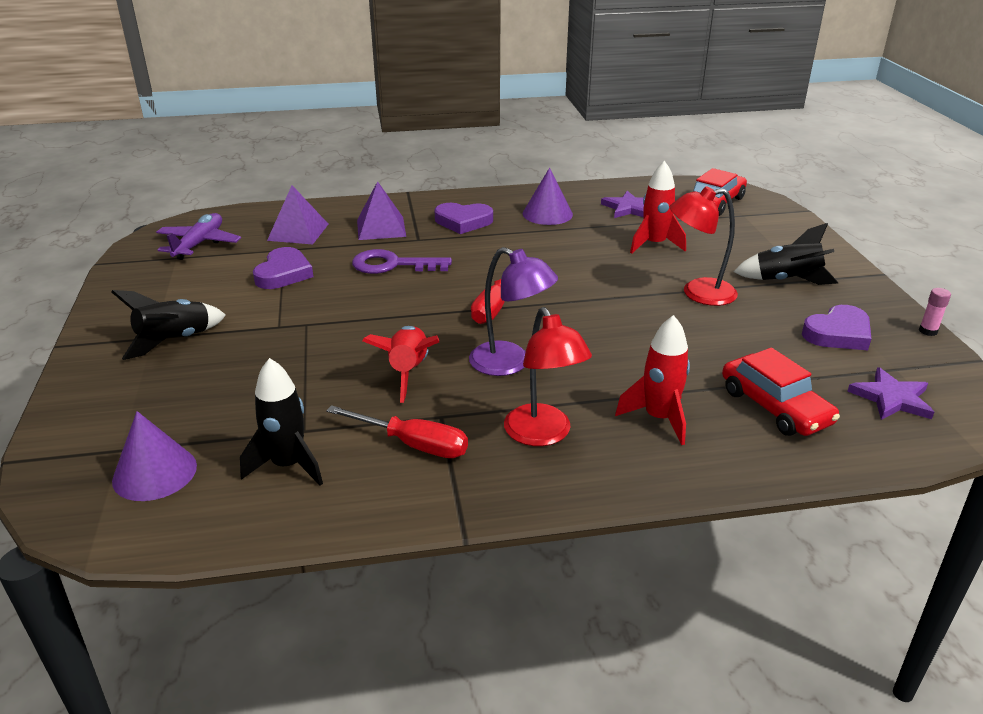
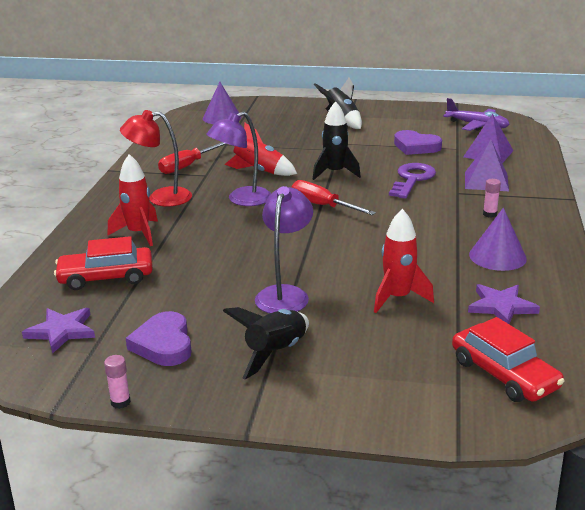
camera: 110 degrees right, 5 degrees down
black rocket [240,358,323,486] -> black rocket moved to [313,101,361,180]
purple heart [434,203,493,234] -> pink glue stick [483,179,501,218]
red lamp [669,186,738,306] -> purple lamp [255,186,313,313]

